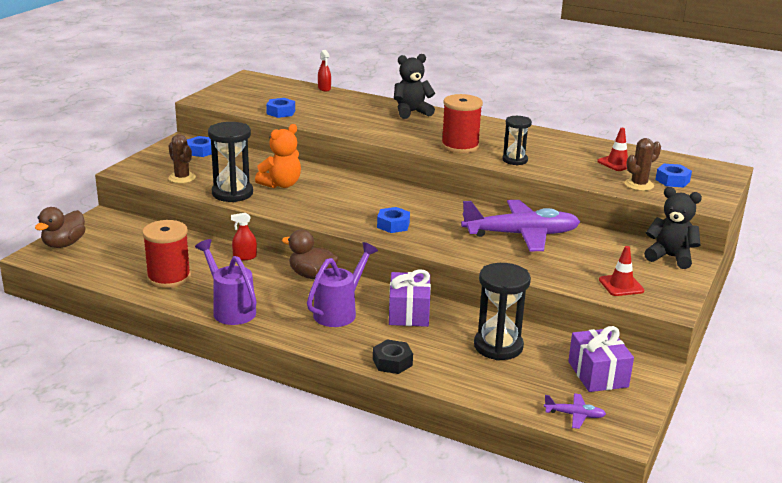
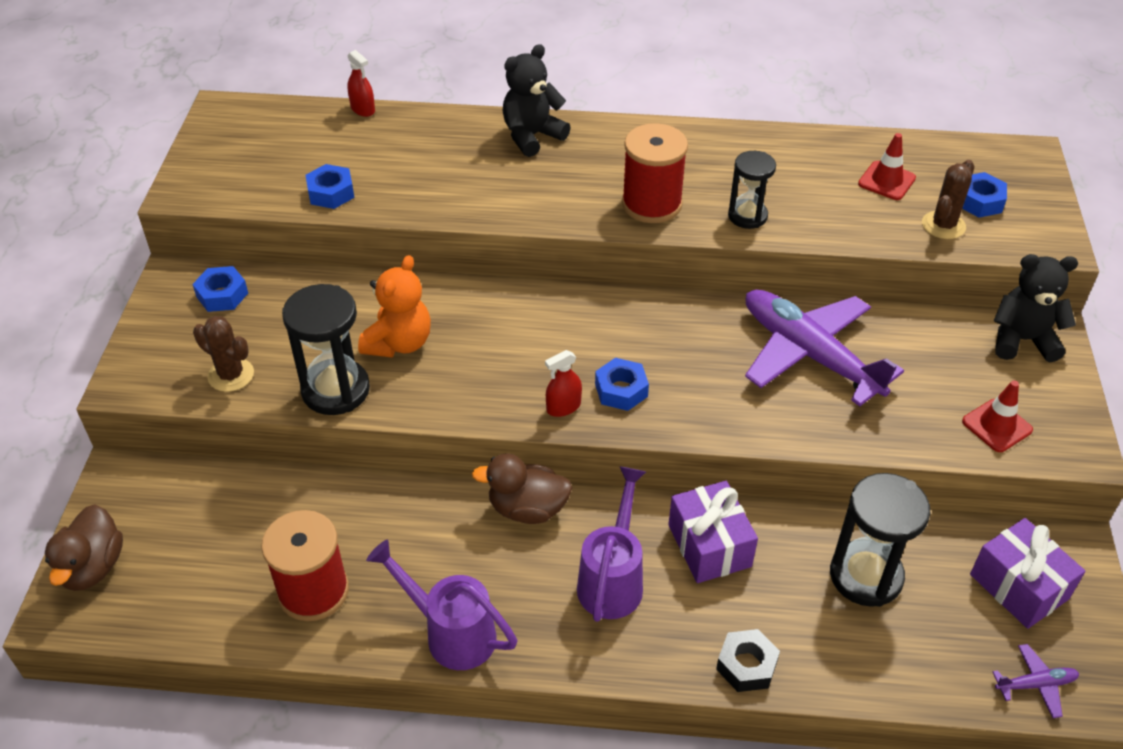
camera: 20 degrees left, 20 degrees up
red spray bottle [231,213,257,260] -> red spray bottle moved to [545,350,582,417]
purple plane [461,200,580,251] -> purple plane turned 105 degrees counterclockwise [745,290,904,406]

